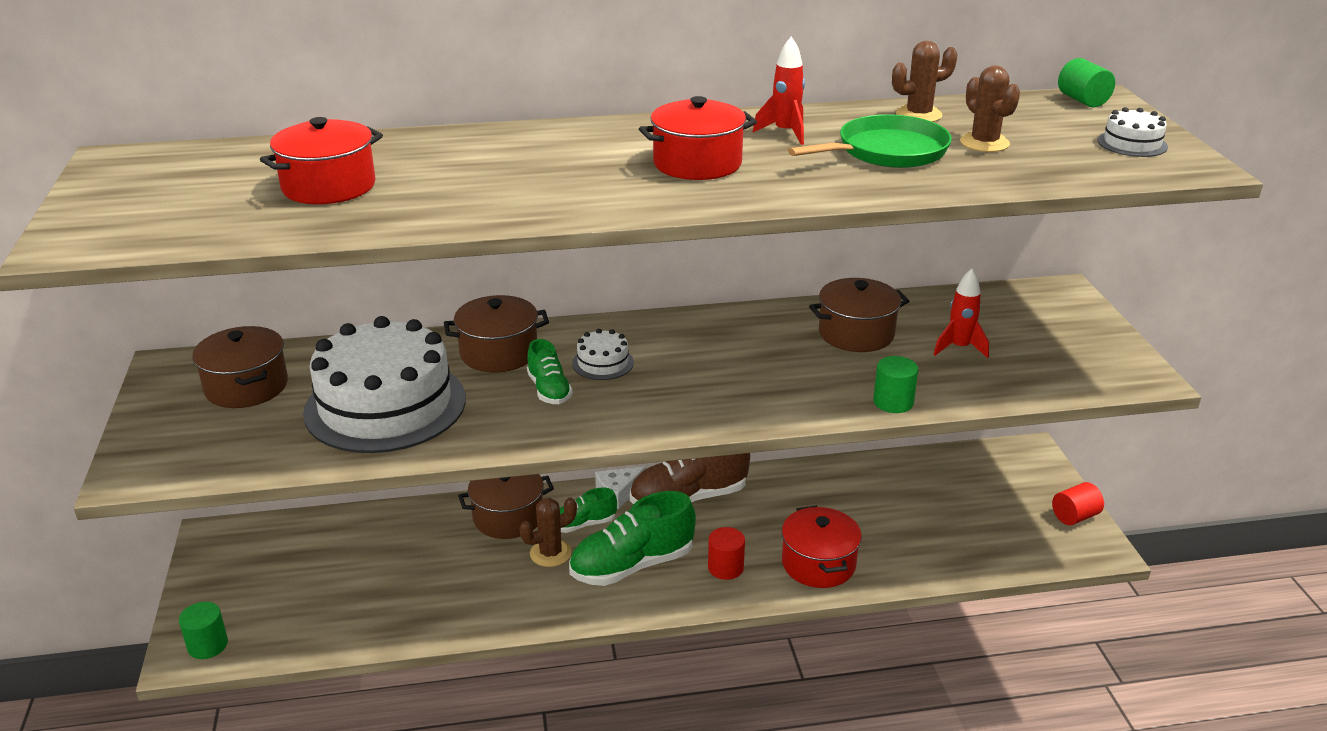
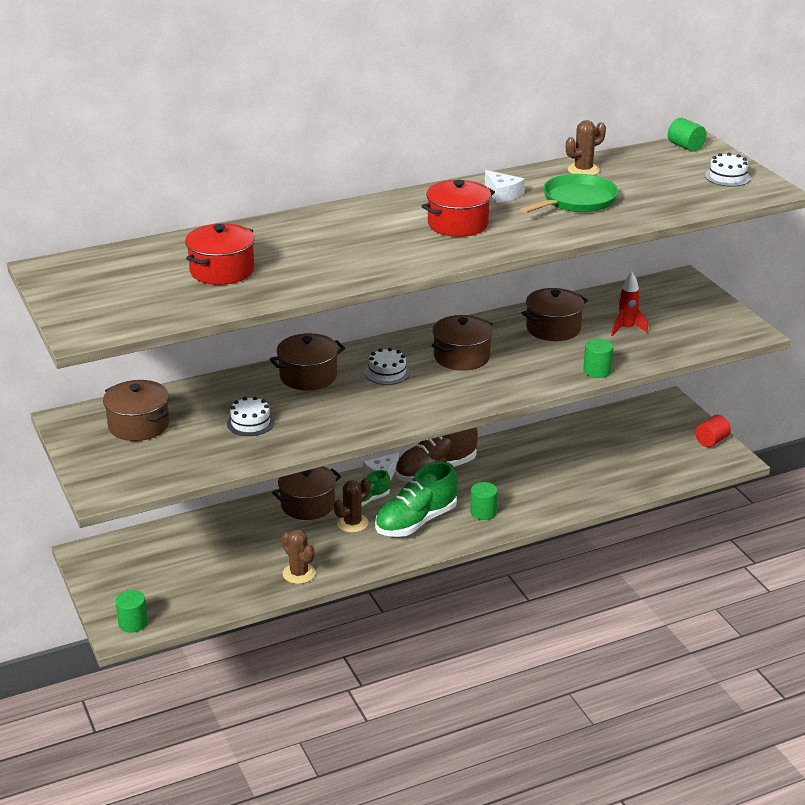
camera: 15 degrees left, 0 degrees up
white cake [303,316,466,453] -> white cake [227,396,275,436], size x0.41
green shoe [527,339,573,404] -> none
red cylinder [708,527,745,580] -> green cylinder [470,482,498,520]
red rocket [753,36,805,145] -> white cheese [485,170,525,203]
red pot [782,506,862,588] -> none
brown cactus [960,66,1020,152] -> brown cactus moved to [282,529,316,584]
none -> brown pot [432,315,493,371]

